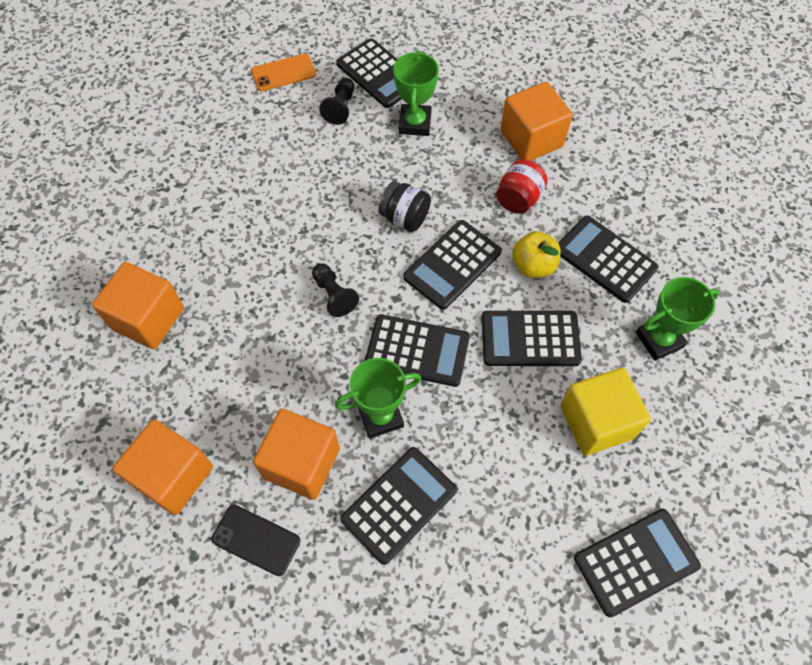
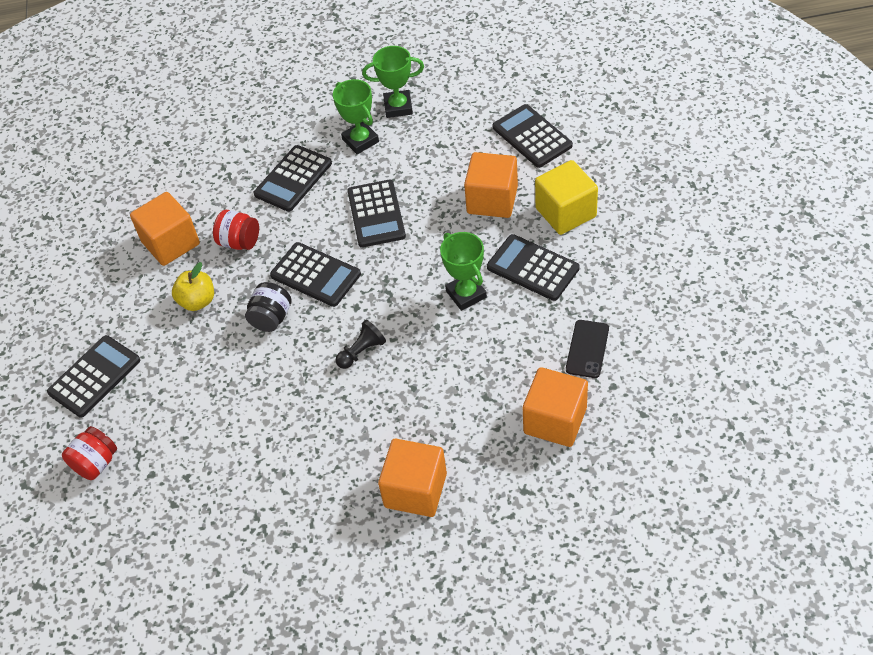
camera: 95 degrees left, 10 degrees down
orange phone [251,54,316,91] -> red jar [62,426,117,480]
orange cube [253,409,340,500] -> orange cube moved to [464,152,518,218]
black pawn [319,78,355,125] -> none
black calculator [365,315,470,387] -> none
green trophy [393,50,439,136] -> green trophy moved to [362,46,424,118]
yellow apple [512,231,561,278] -> yellow apple moved to [172,262,214,311]
yellow cube [560,367,651,456] -> yellow cube moved to [535,160,598,235]

